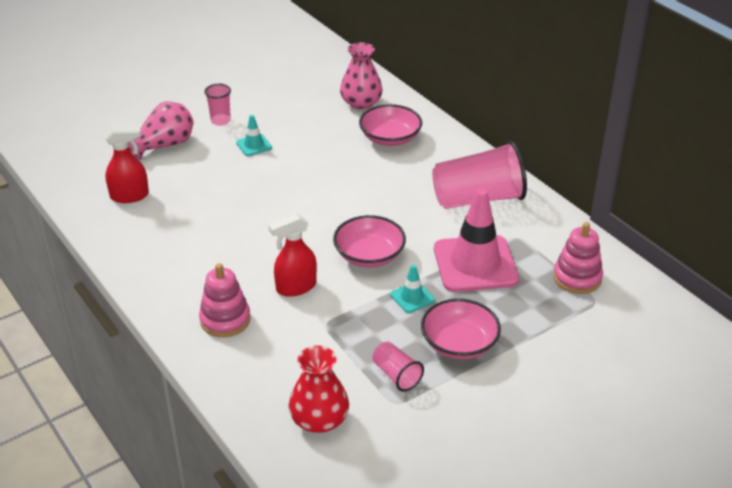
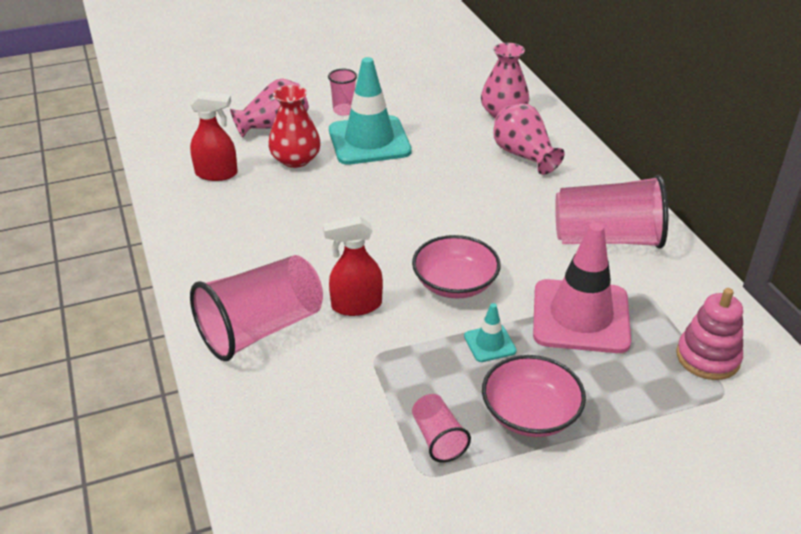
camera: 15 degrees right, 0 degrees up
pink stacking toy [199,263,251,337] -> pink cup [190,255,323,361]
turquoise traffic cone [236,115,272,156] -> turquoise traffic cone [329,57,412,165], size x2.25
red vase [289,345,349,433] -> red vase moved to [268,85,321,168]
pink bowl [359,104,422,146] -> pink vase [493,103,565,175]

